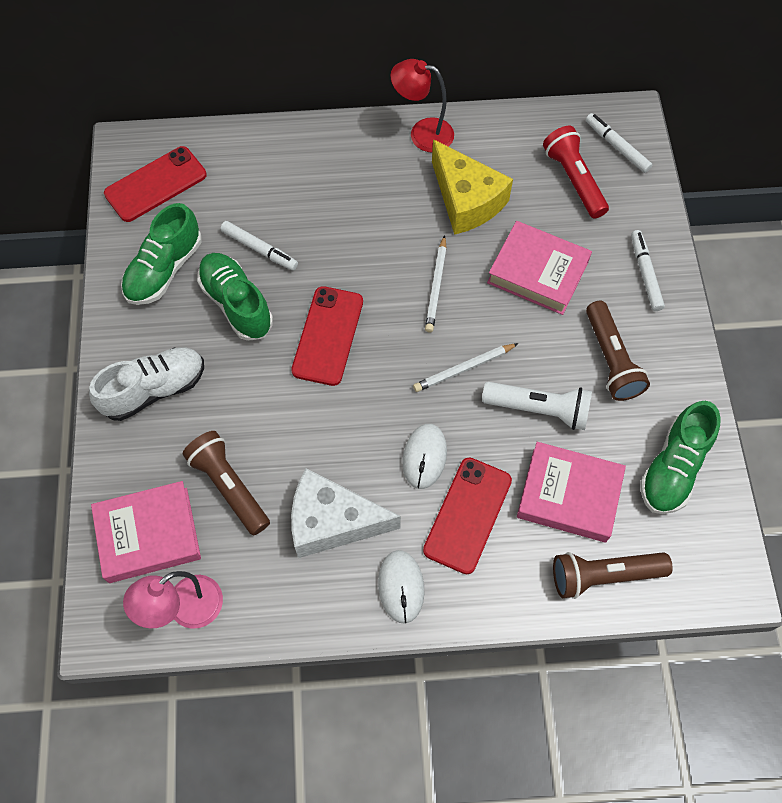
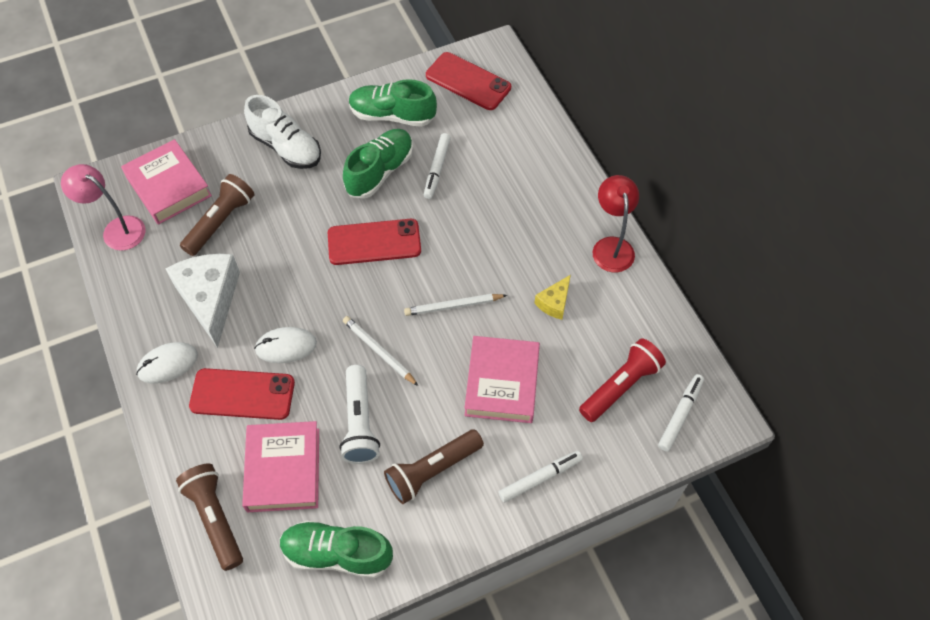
camera: 70 degrees right, 5 degrees down
yellow cheese [432,139,513,235] -> yellow cheese [534,275,571,320], size x0.49

